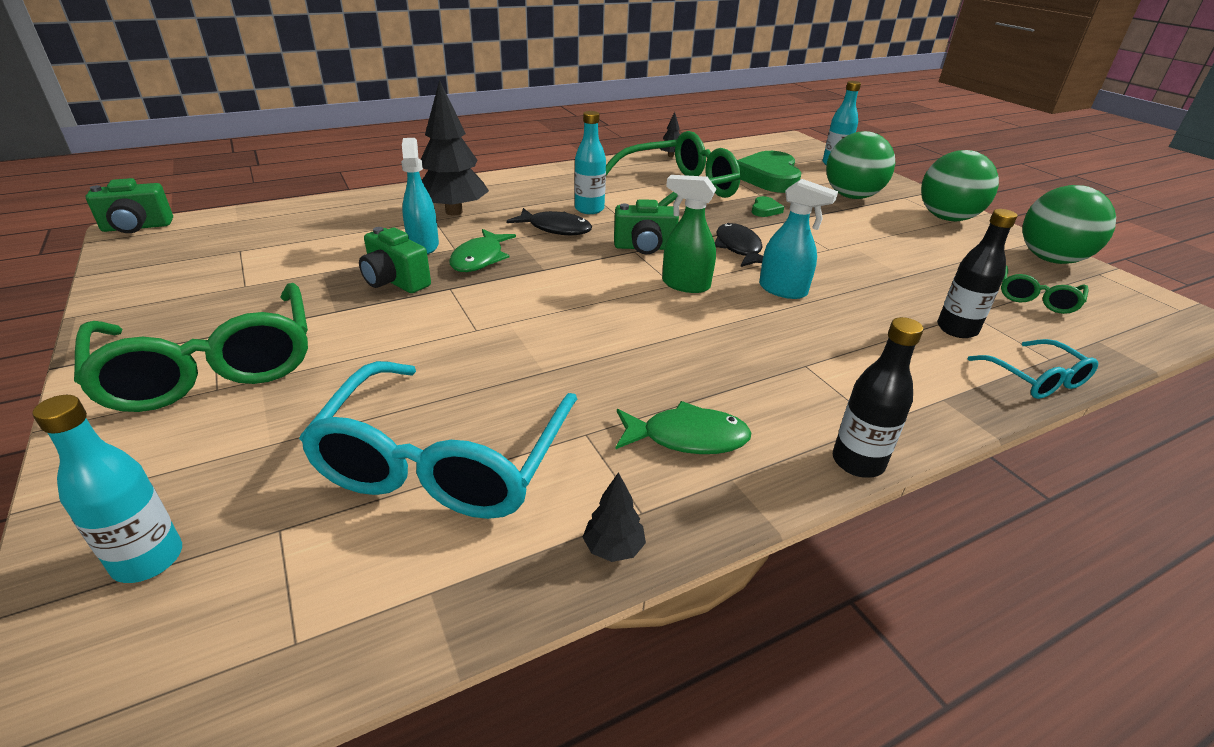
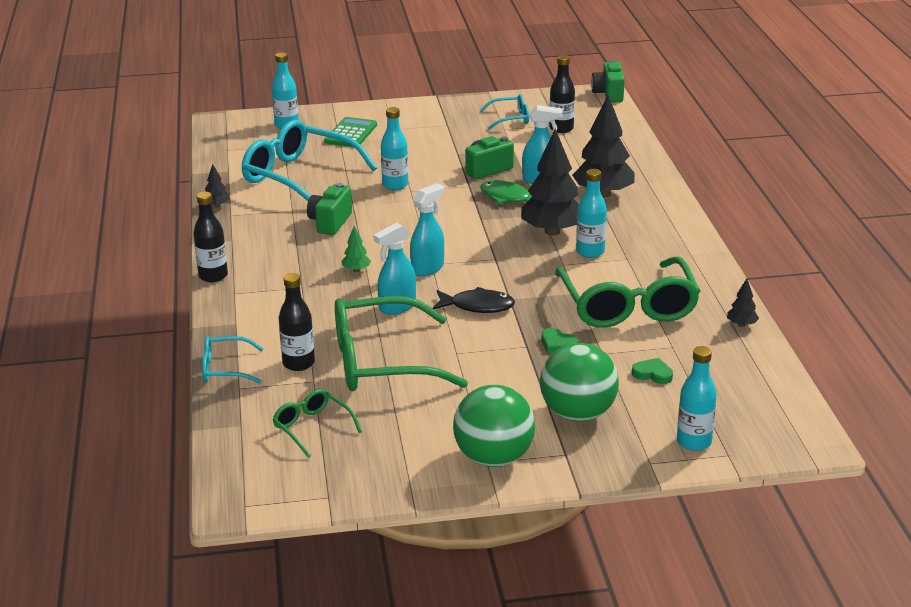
camera: 110 degrees right, 5 degrees down
green glasses [74,283,308,412] -> green glasses moved to [335,296,468,391]
black fish [506,208,592,235] -> black tree [521,129,579,236]
green camera [614,199,679,254] -> green camera moved to [307,183,352,235]
green fish [615,401,751,454] -> none
green spray bottle [662,175,716,293] -> turquoise spray bottle [410,183,444,276]
green heart [737,151,801,193] -> green heart [632,358,673,384], size x0.42
green ball [1022,185,1116,264] -> none
none -> green calculator [324,117,377,147]
none -> green tree [341,226,371,272]
none -> turquoise bottle [381,107,408,190]
none -> turquoise glasses [480,94,529,130]
none -> black bottle [549,55,575,133]

